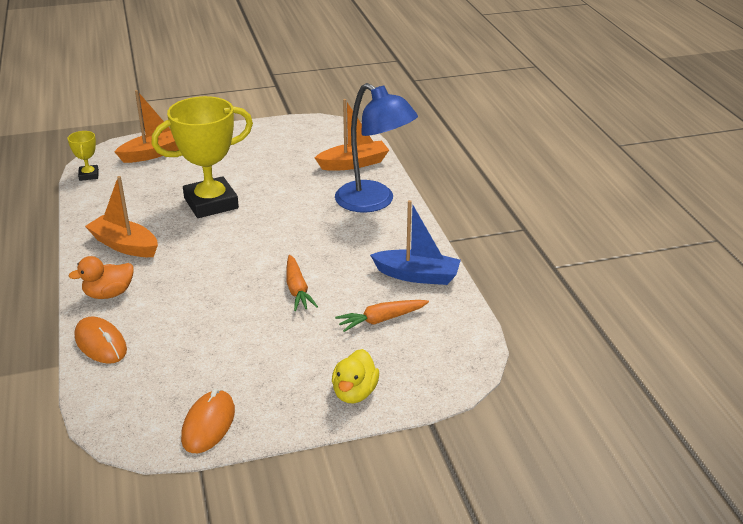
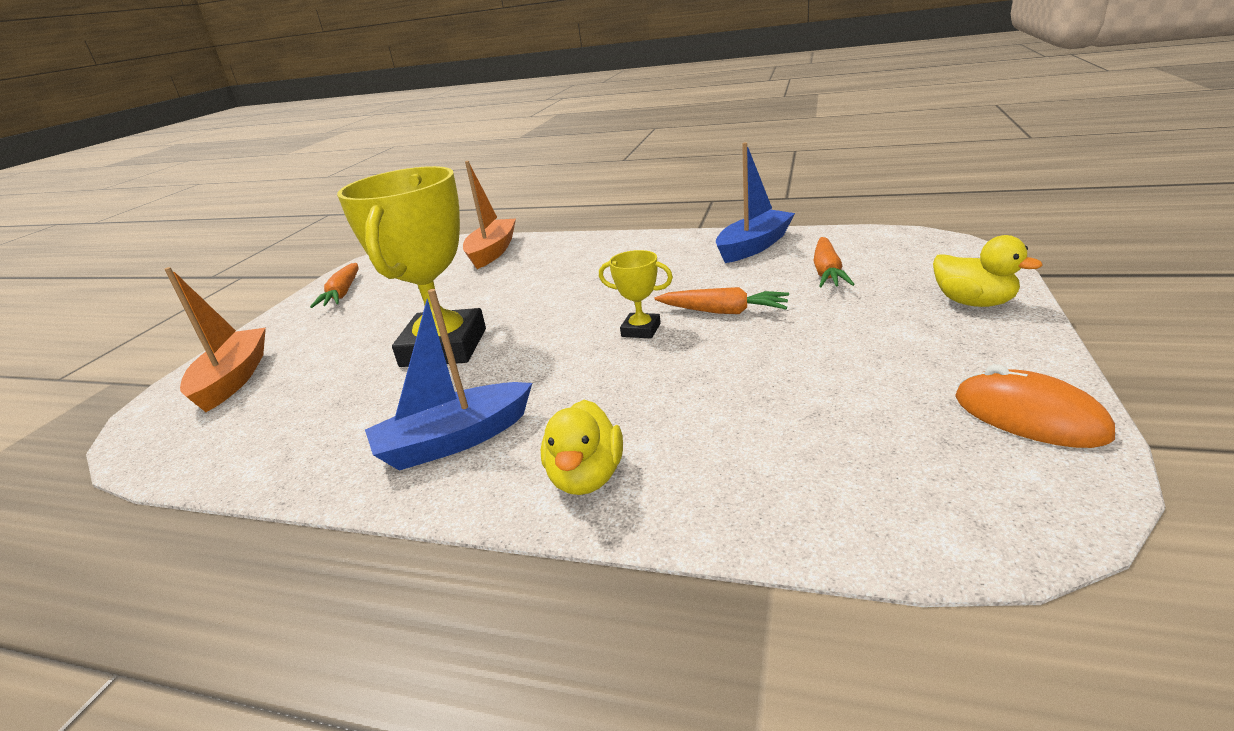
camera: 55 degrees left, 5 degrees down
yellow trophy [68,131,99,181] -> yellow trophy moved to [599,250,673,338]
orange duck [68,256,134,299] -> yellow duck [541,400,623,495]
orange mouse [75,316,127,364] -> none
orange boat [85,176,158,257] -> blue boat [365,289,532,471]
blue lamp [335,83,418,213] -> none
none -> orange carrot [310,263,358,308]

